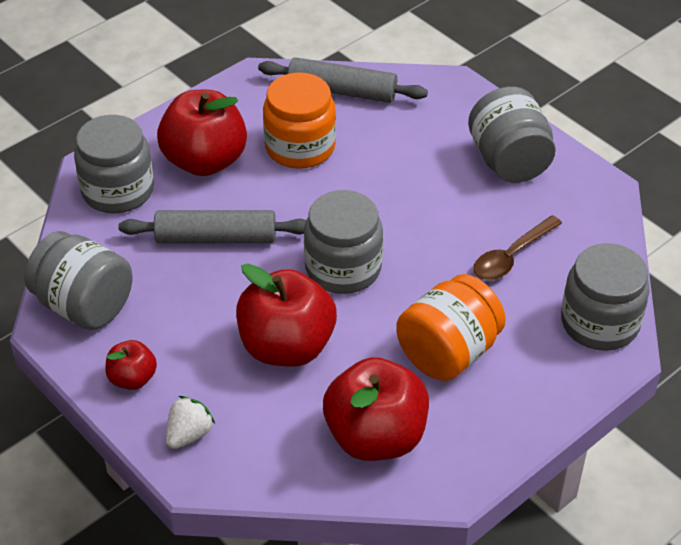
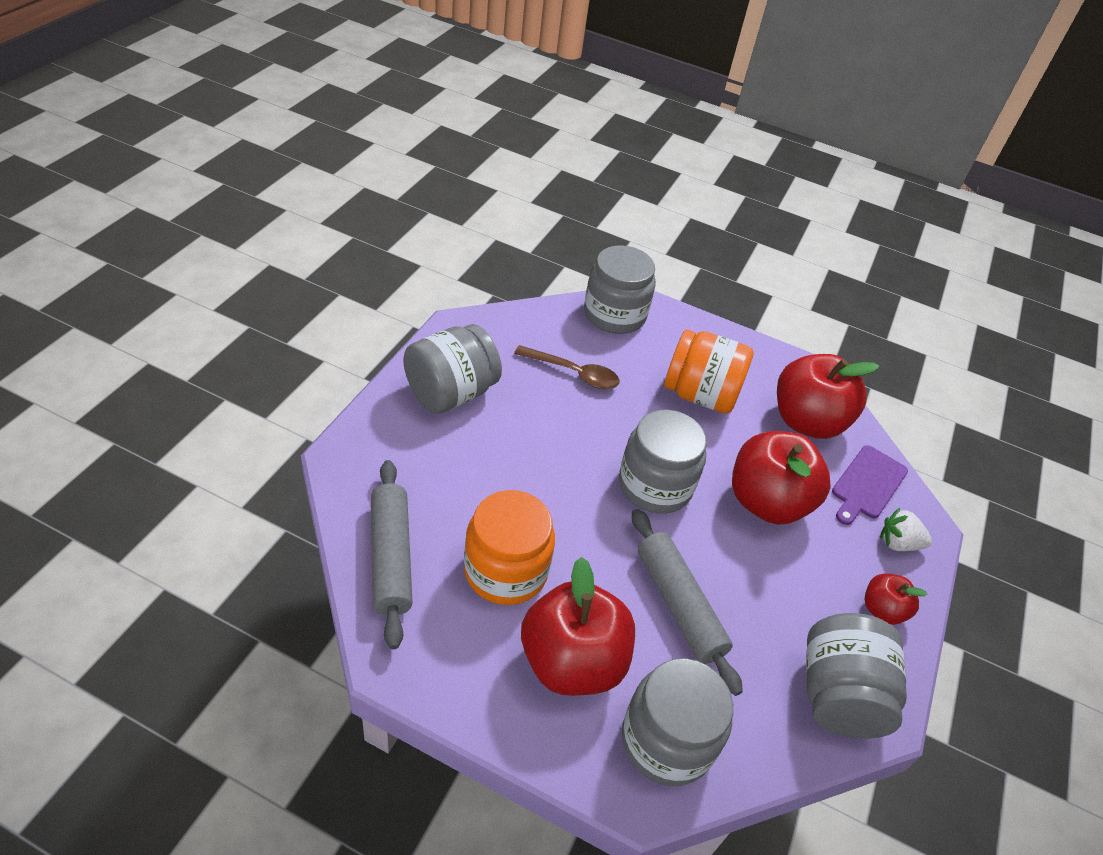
camera: 120 degrees left, 0 degrees up
none -> purple cutting board [832,445,908,525]

